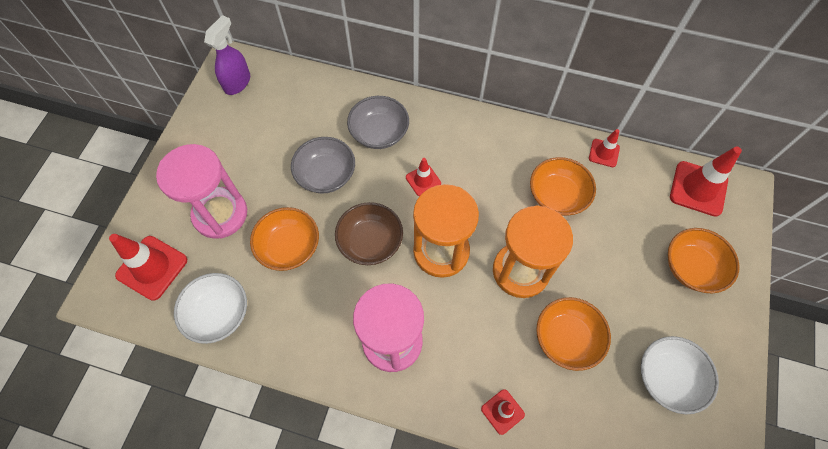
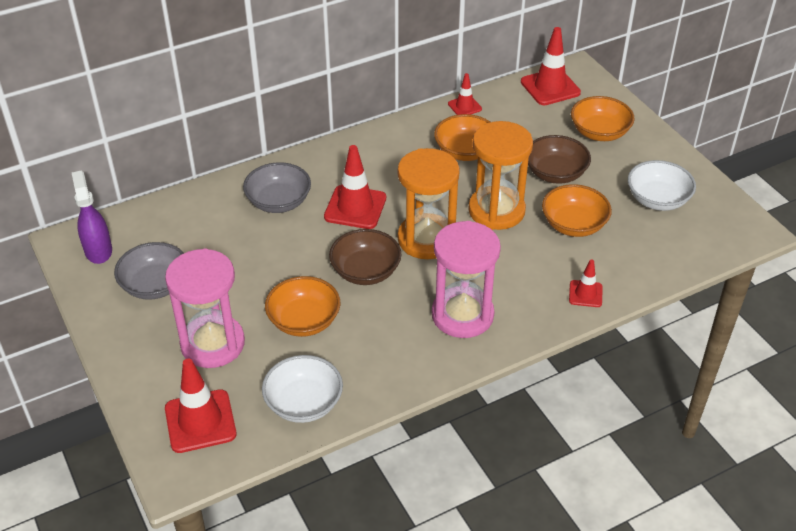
camera: 45 degrees left, 20 degrees down
grey bowl [291,137,355,194] -> grey bowl moved to [114,242,184,300]
red traffic cone [406,158,441,196] -> red traffic cone [324,145,386,229], size x1.79
none -> brown bowl [528,135,591,184]

